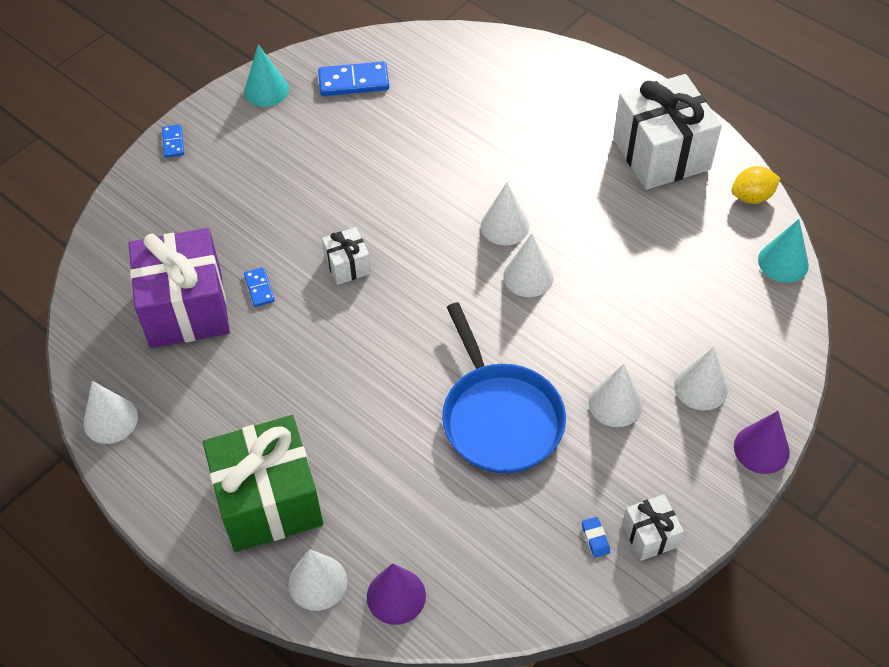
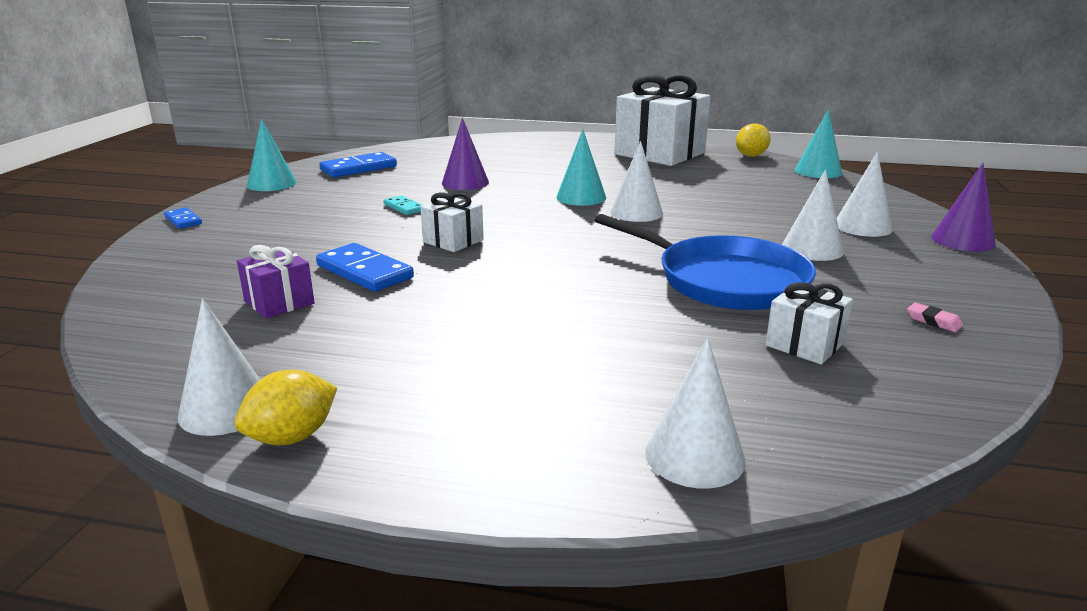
camera: 30 degrees left, 30 degrees down
purple gift [129,228,230,348] -> purple gift [237,245,315,319], size x0.47
green gift [203,415,323,552] -> none
blue domino [244,267,275,307] -> blue domino [316,243,414,292], size x1.81
purple cone [367,563,426,625] -> purple cone moved to [442,118,489,190]
white cone [481,182,529,246] -> turquoise cone [556,129,606,206]
blue eraser [582,517,610,558] -> pink eraser [907,303,963,332]
white gift [622,494,684,561] -> white gift moved to [765,282,853,365]
none -> yellow lemon [235,370,337,445]
none -> turquoise domino [384,195,423,215]

